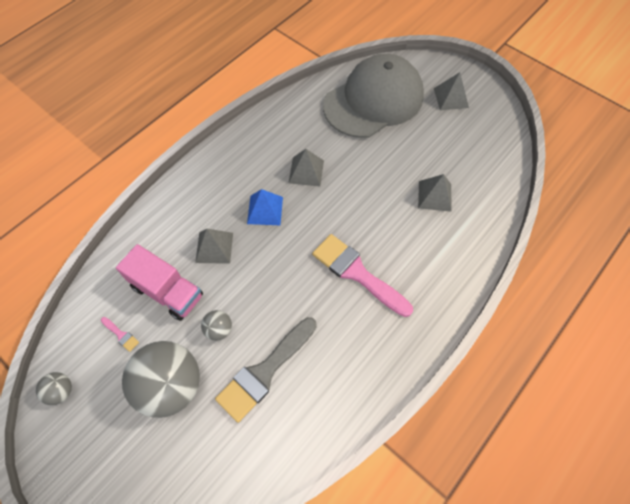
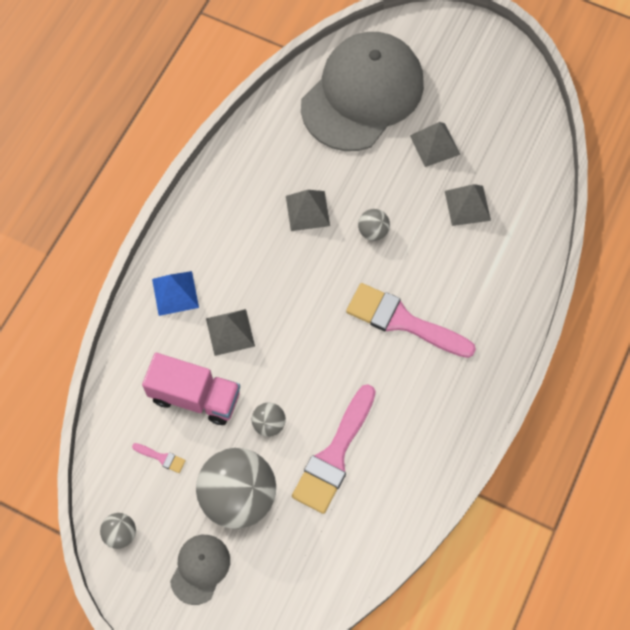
camera: 15 degrees left, 5 degrees up
grey brush [215,317,317,423] -> pink brush [292,384,376,514]
blue pyramid [247,189,283,225] -> blue pyramid moved to [152,271,199,316]
grey pyramid [434,72,469,110] -> grey pyramid moved to [410,122,461,167]
none -> grey cap [170,535,230,605]
none -> grey ball [358,209,390,241]

